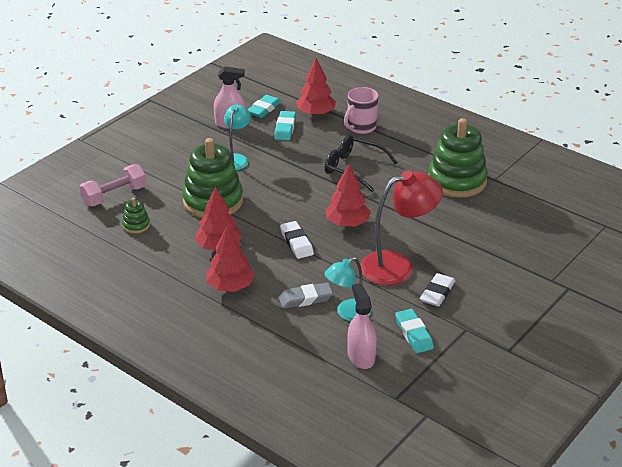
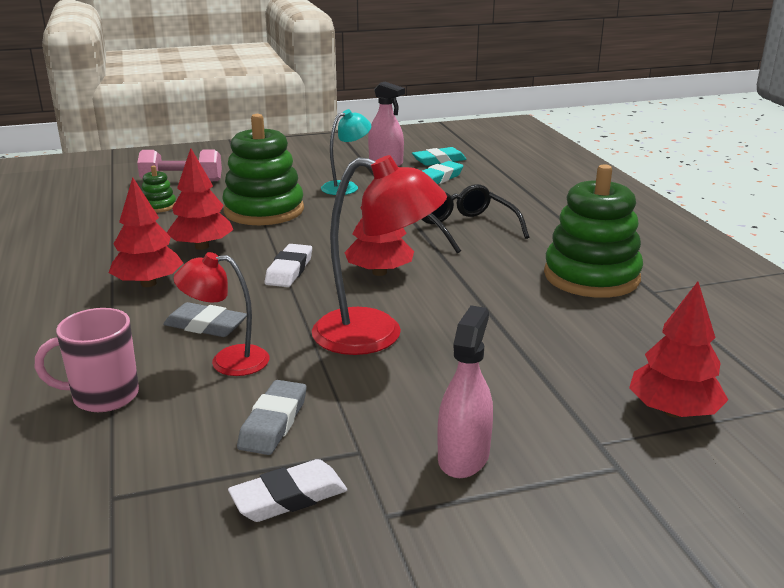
camera: 35 degrees right, 10 degrees down
red tree [296,58,336,116] -> red tree moved to [629,281,728,418]
turquoise lamp [324,257,371,321] -> red lamp [173,252,269,376]
pink mug [344,87,379,134] -> pink mug moved to [35,308,139,412]
pink spray bottle [347,283,377,369] -> pink spray bottle moved to [437,305,493,478]
turquoise eraser [395,309,434,353] -> grey eraser [237,380,307,455]
white eraser [420,273,455,307] -> white eraser moved to [228,459,347,522]

